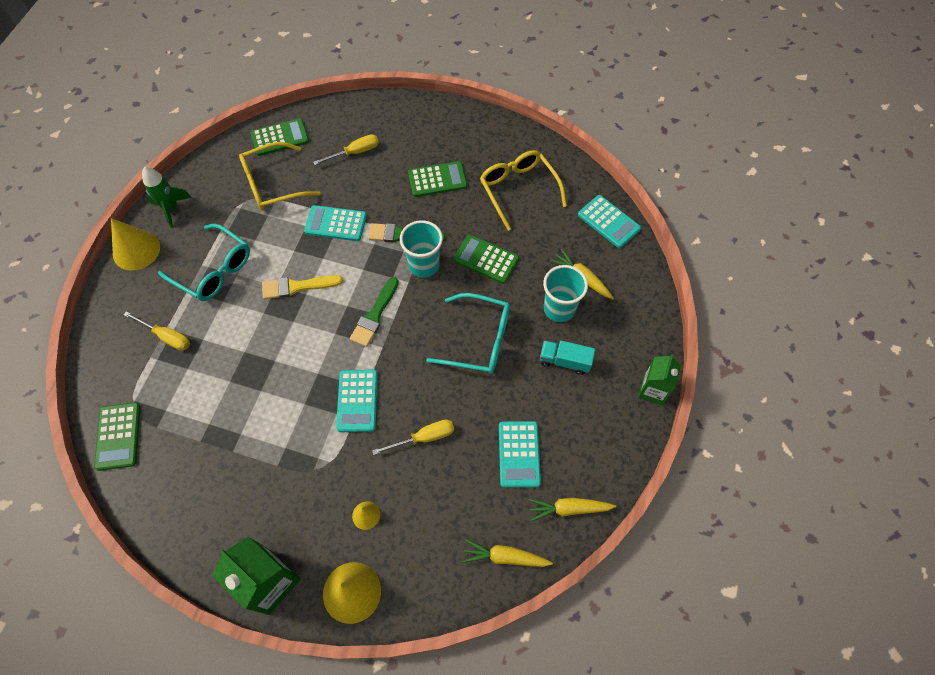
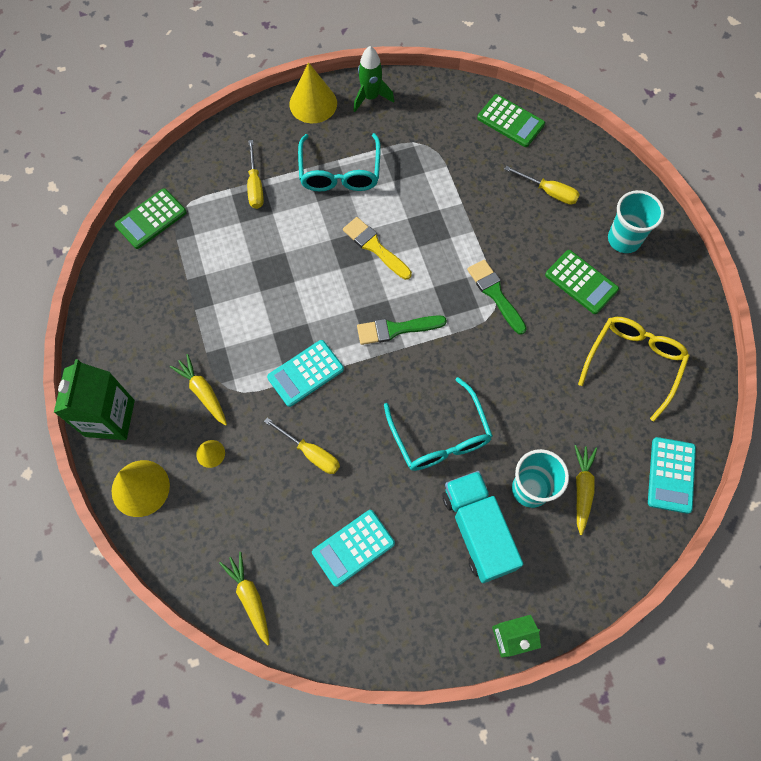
camera: 55 degrees right, 5 degrees up
yellow glasses [239,142,321,210] -> none
turquoise calculator [304,205,367,241] -> none
turquoise cup [400,220,443,278] -> turquoise cup moved to [608,190,664,253]
green calculator [453,234,519,284] -> none
yellow carrot [529,498,616,521] -> yellow carrot moved to [170,354,227,426]
turquoise truck [540,340,595,375] -> turquoise truck [442,471,523,583], size x1.70

